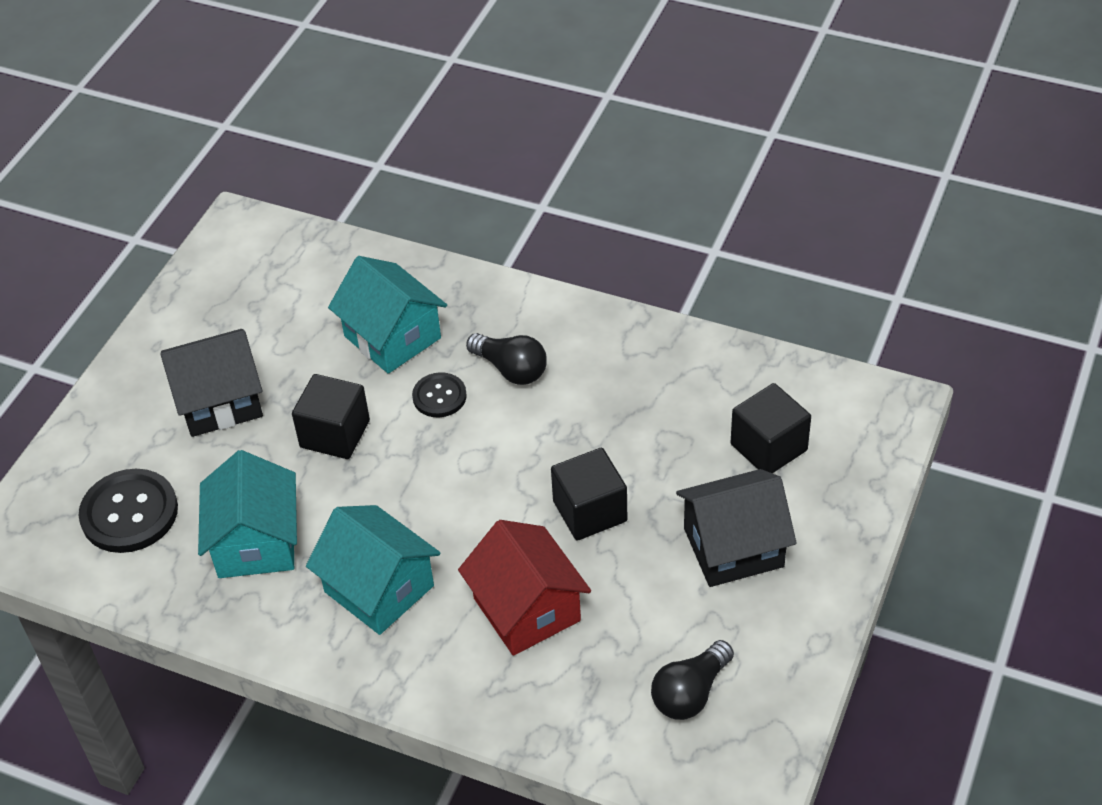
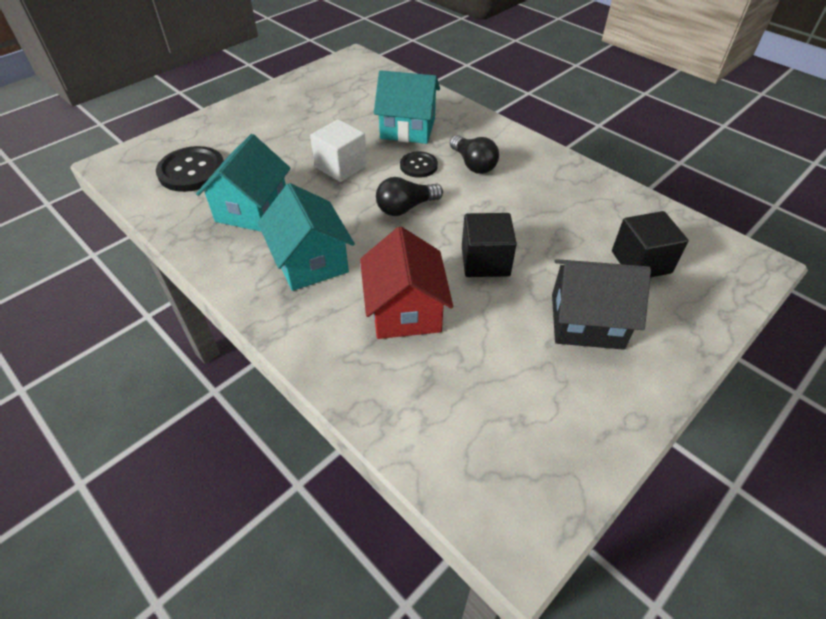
camera: 20 degrees right, 0 degrees up
black house [160,329,263,437] -> none
black cube [292,374,370,459] -> white cube [310,119,367,182]
turquoise house [328,256,447,374] -> turquoise house turned 60 degrees counterclockwise [374,70,440,144]
black light bulb [651,640,734,720] -> black light bulb moved to [376,177,443,216]

